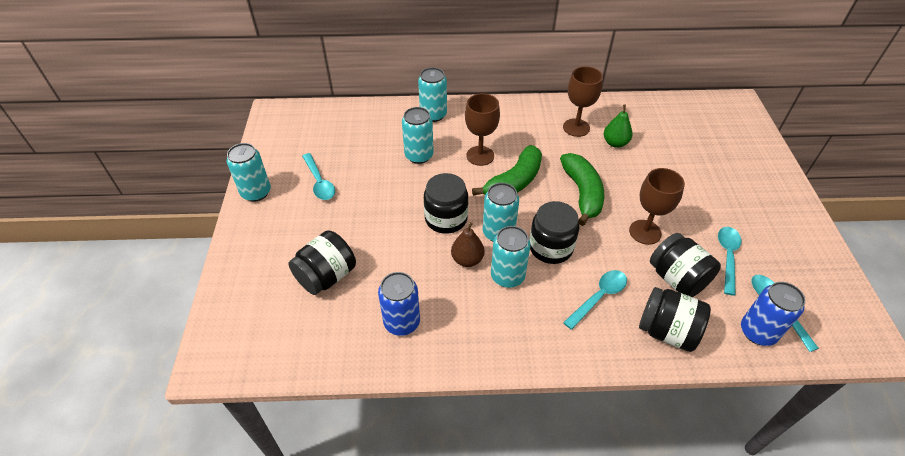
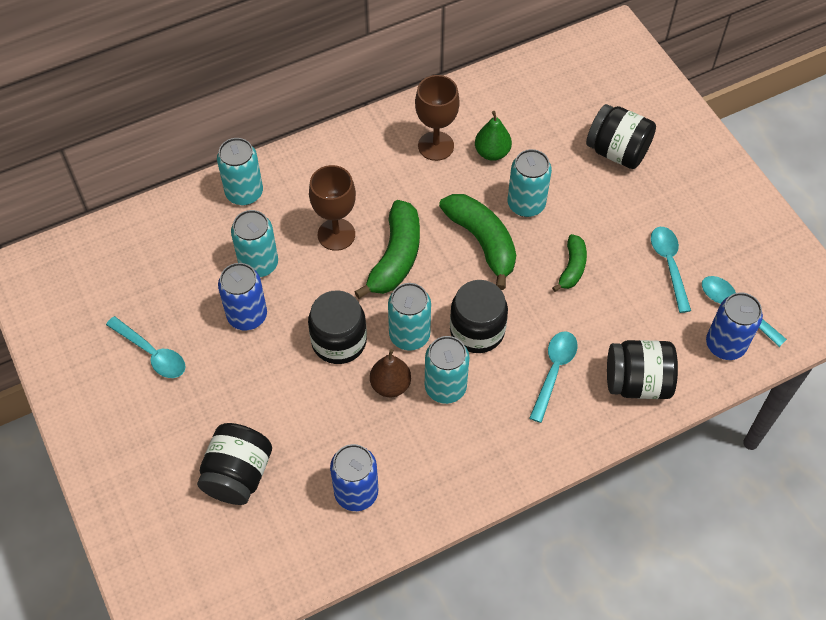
camera: 25 degrees left, 10 degrees up
turquoise can [227,143,271,202] -> turquoise can moved to [508,149,552,217]
brown goblet [629,168,685,245] -> green banana [552,234,587,292]
black jar [650,233,721,297] -> black jar moved to [586,104,656,169]
none -> blue can [218,263,267,331]

